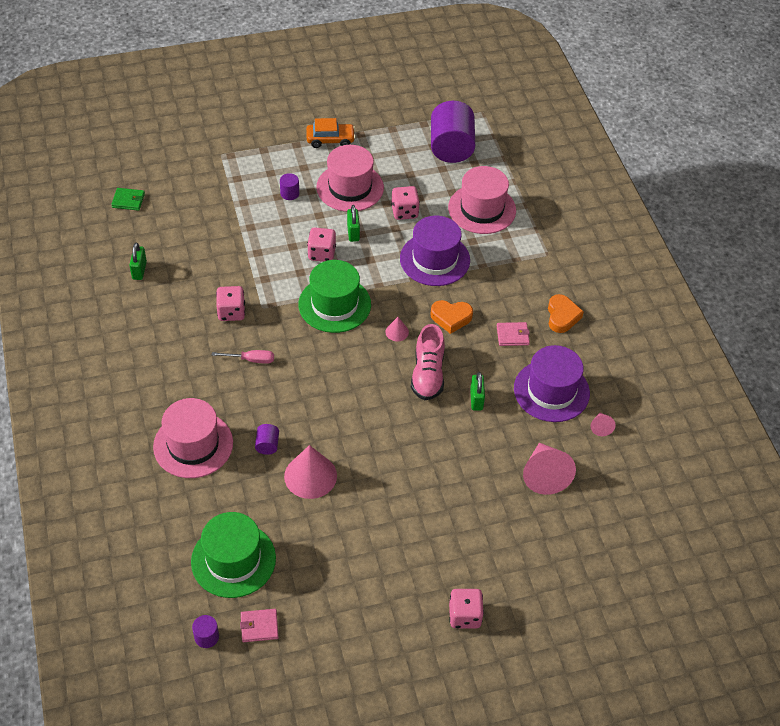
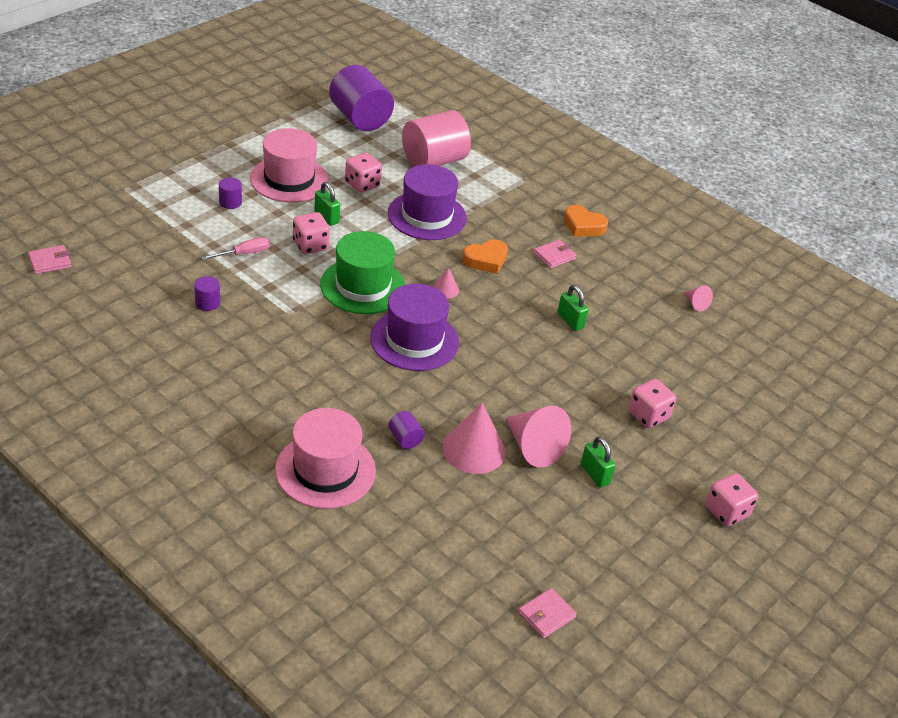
camera: 35 degrees left, 10 degrees down
green wallet [111,188,145,211] -> pink wallet [28,245,71,274]
green padlock [129,243,147,280] -> green padlock moved to [581,436,616,487]
green hat [191,512,276,598] -> none
purple cylinder [192,615,219,648] -> purple cylinder moved to [194,276,220,311]
pink screwdriver [211,350,274,364] -> pink screwdriver moved to [201,237,269,260]
pink dice [216,286,245,321] -> pink dice moved to [628,379,676,428]
orange car [306,118,356,148] -> none
pink shoe [411,324,445,400] -> none
pink hat [448,166,516,234] -> pink cylinder [402,110,471,167]
purple hat [514,345,590,422] -> purple hat moved to [370,284,459,371]
pink cone [523,443,576,495] -> pink cone moved to [505,406,571,467]
orange heart [548,294,584,333] -> orange heart turned 150 degrees clockwise [564,205,608,237]

